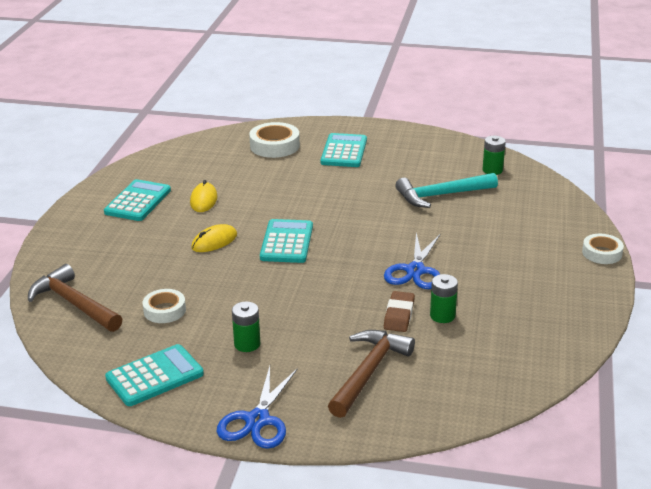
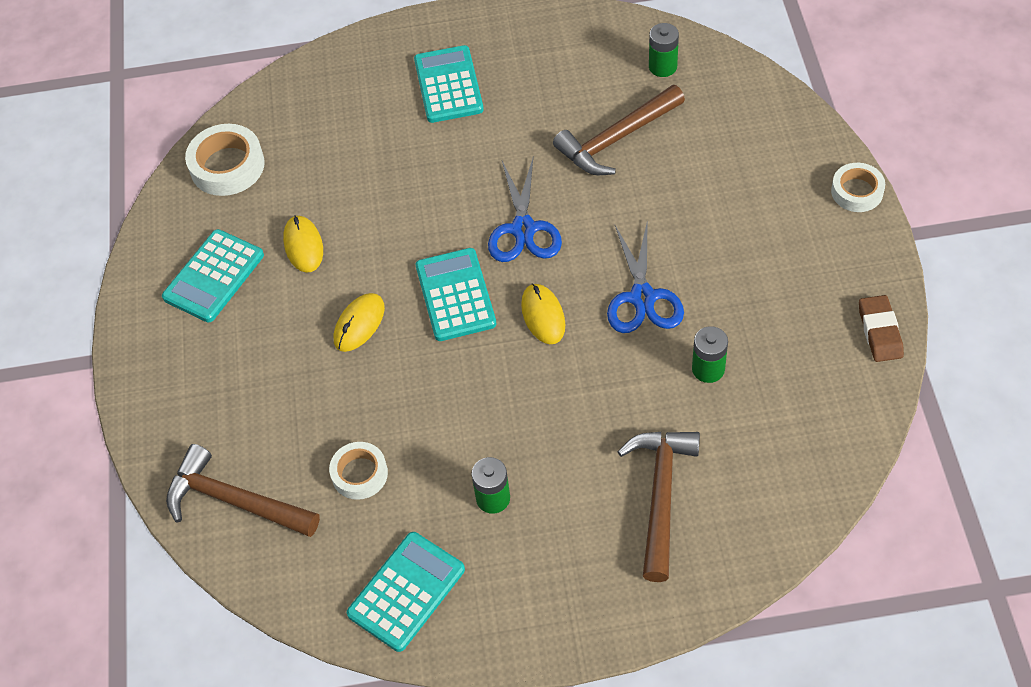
camera: 15 degrees left, 25 degrees up
turquoise calculator [104,179,171,221] -> turquoise calculator turned 150 degrees counterclockwise [162,229,264,322]
blue scissors [217,366,298,449] -> blue scissors moved to [488,158,562,262]
white tape [249,122,300,158] -> white tape moved to [185,124,265,196]
brown eraser [384,291,415,332] -> brown eraser moved to [859,295,904,362]
turquoise hammer [395,173,498,208] -> brown hammer [553,85,685,175]
none -> yellow mouse [521,283,565,344]

